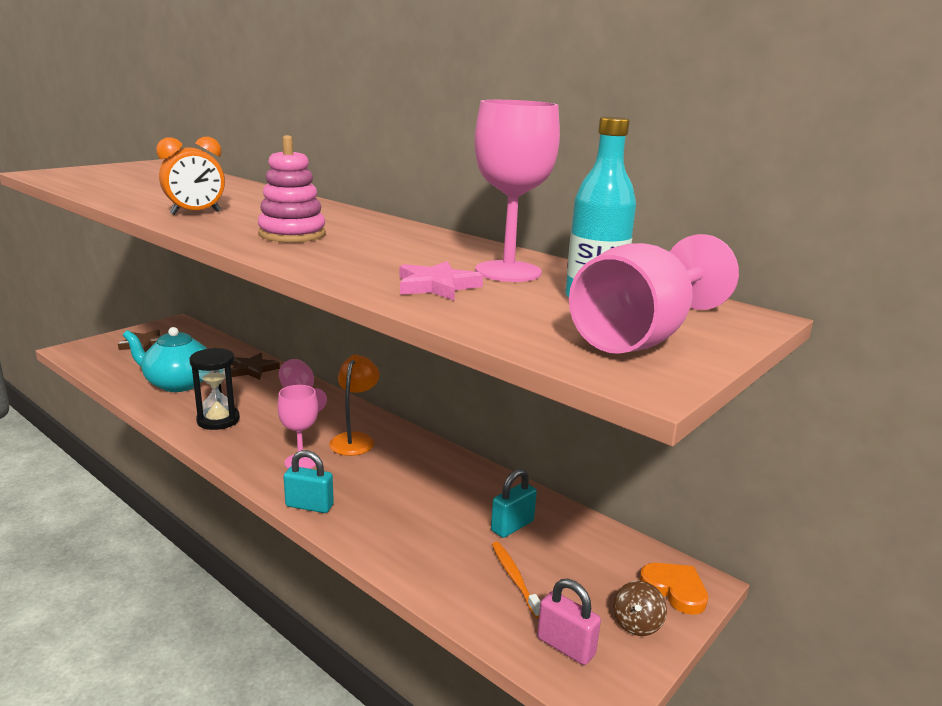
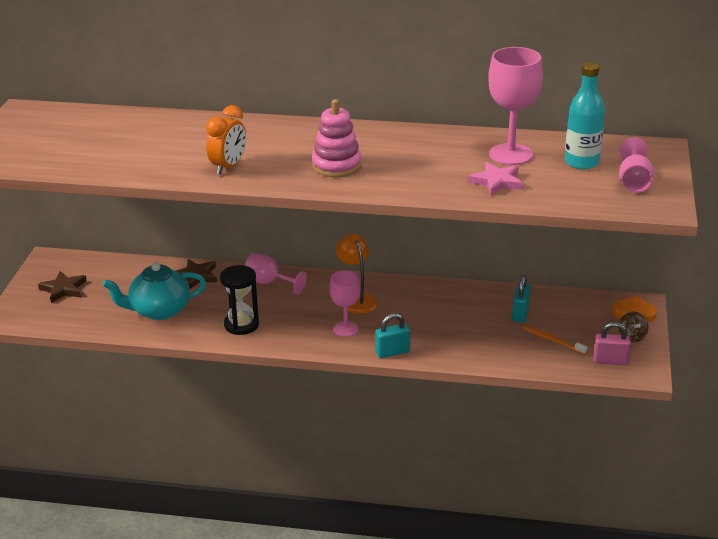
camera: 30 degrees left, 10 degrees up
pink goblet [569,234,739,354] -> pink goblet [619,137,654,193], size x0.62

